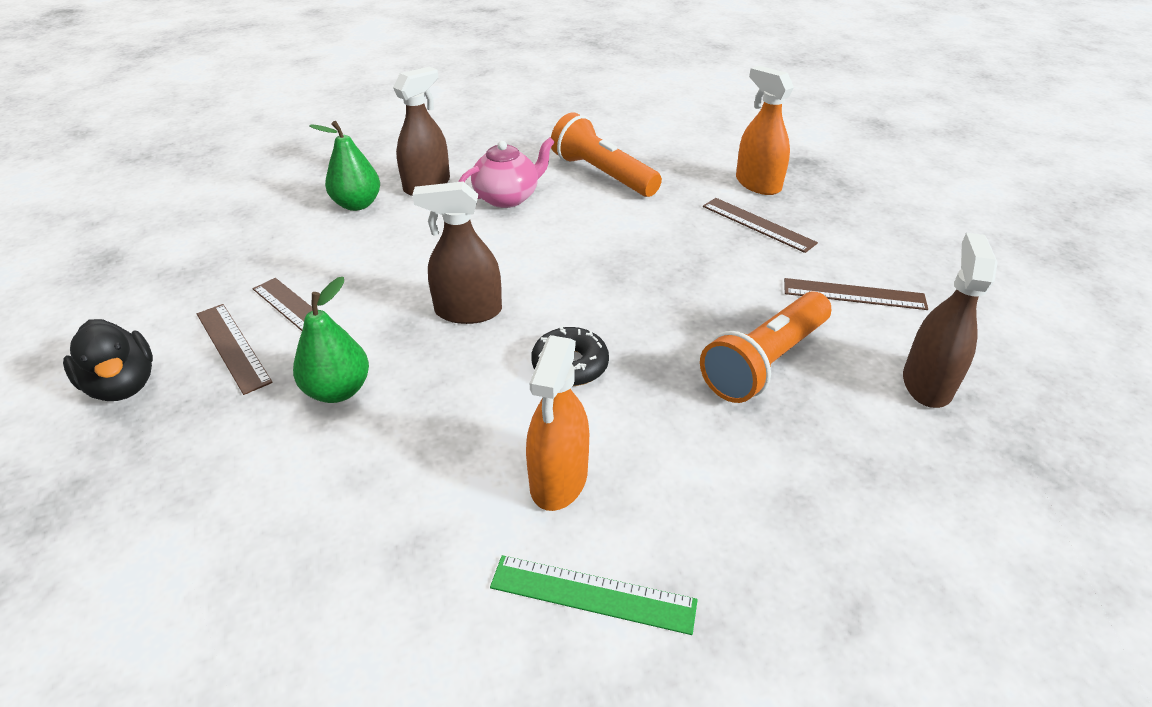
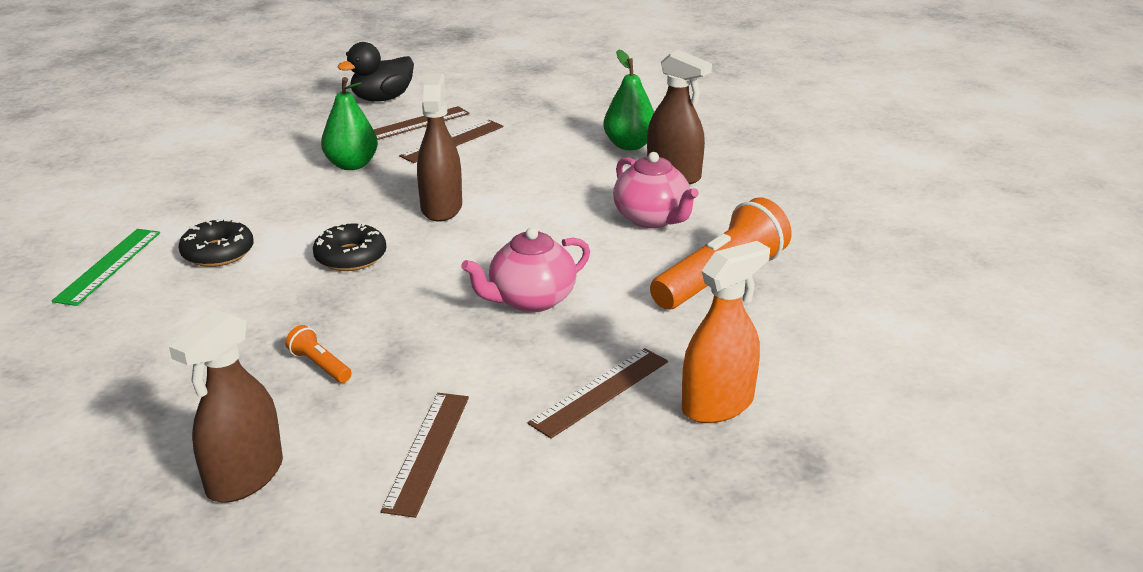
camera: 90 degrees right, 10 degrees down
orange spray bottle [526,335,589,511] -> black donut [179,218,254,267]
orange flashlight [700,291,831,403] -> orange flashlight [285,325,352,383], size x0.44
brown spray bottle [903,233,998,408] -> brown spray bottle turned 105 degrees clockwise [169,309,283,503]
none -> pink teapot [461,227,590,312]

